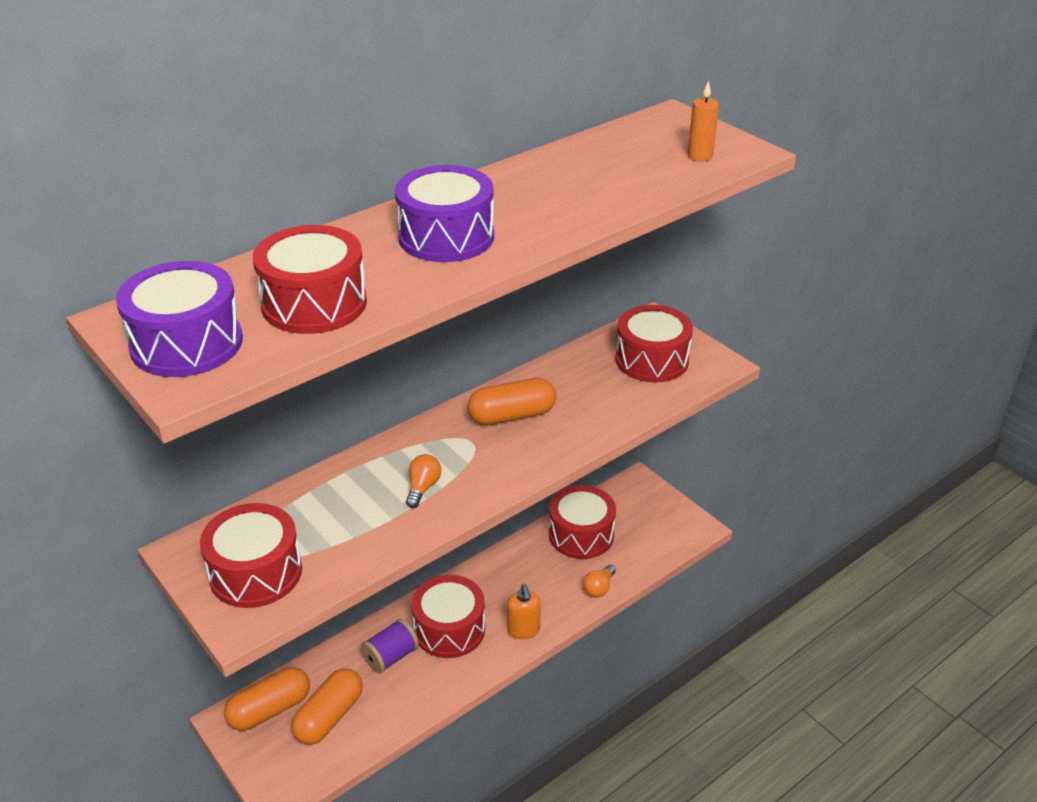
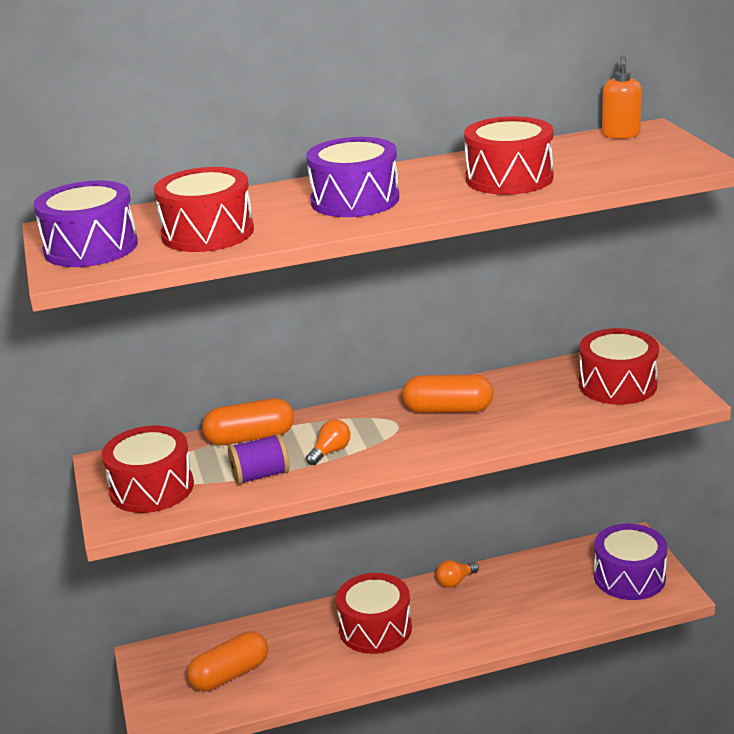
camera: 25 degrees right, 10 degrees down
orange capsule [224,667,310,731] -> orange capsule moved to [202,398,294,445]
purple spool [361,619,419,674] -> purple spool moved to [228,434,289,485]
orange soap dispenser [507,584,541,640] -> orange soap dispenser moved to [602,56,642,139]
red drum [549,485,616,559] -> red drum moved to [464,116,554,195]
orange light bulb [583,564,616,598] -> orange light bulb moved to [436,560,479,588]
orange candle [688,81,719,162] -> none
none -> purple drum [594,524,668,600]

